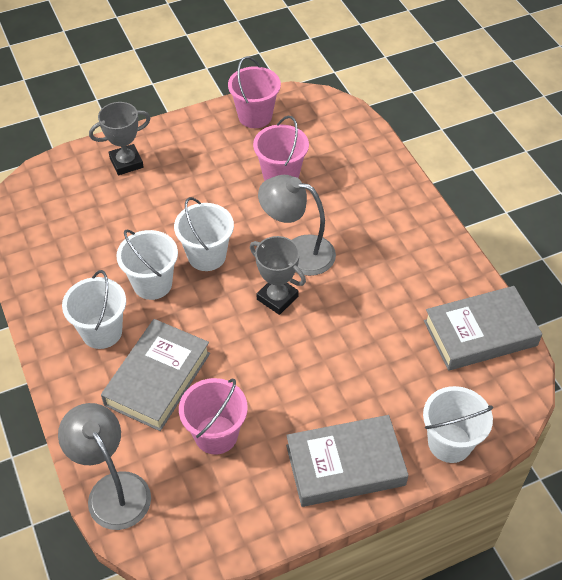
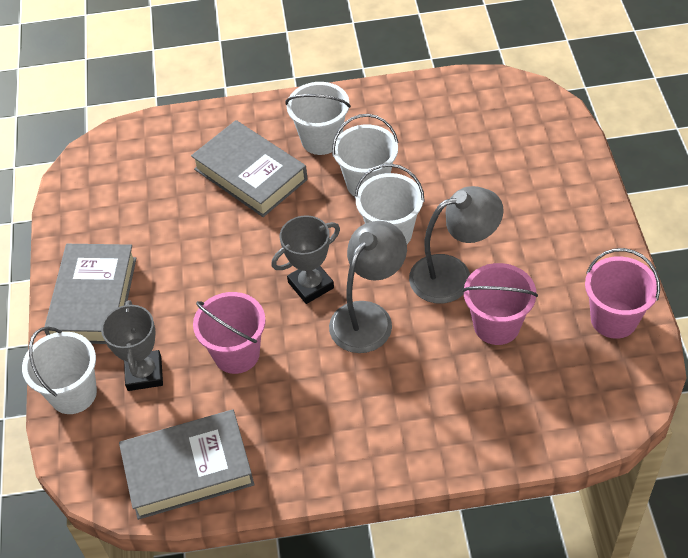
camera: 110 degrees right, 0 degrees up
grey lamp [58,403,151,530] -> grey lamp moved to [409,186,504,304]
grey trophy [89,102,151,175] -> grey trophy moved to [101,300,163,391]
pink bucket [179,378,248,455] -> pink bucket moved to [193,292,266,374]
grey book [424,286,542,370] -> grey book turned 75 degrees clockwise [119,410,255,520]

